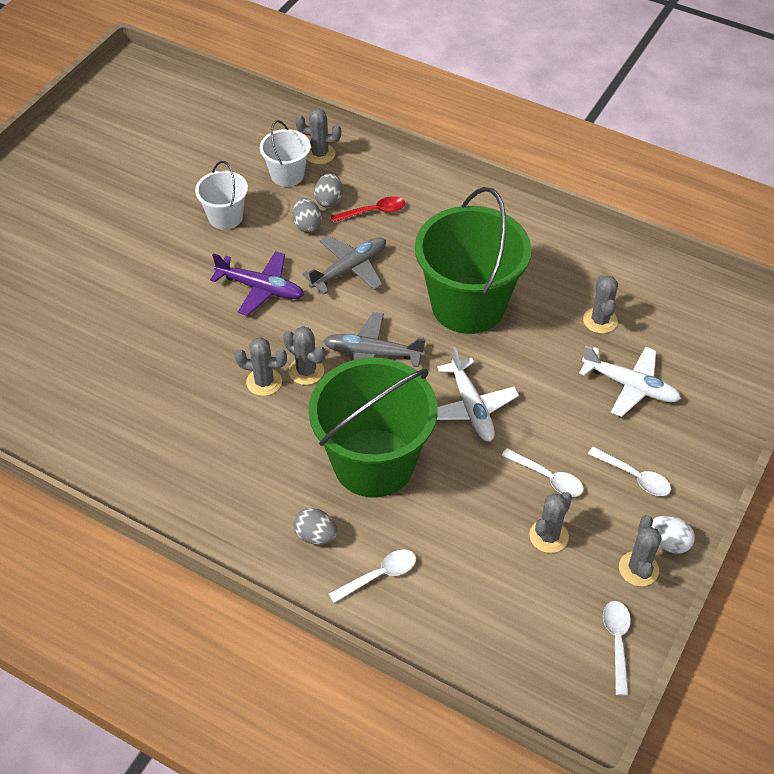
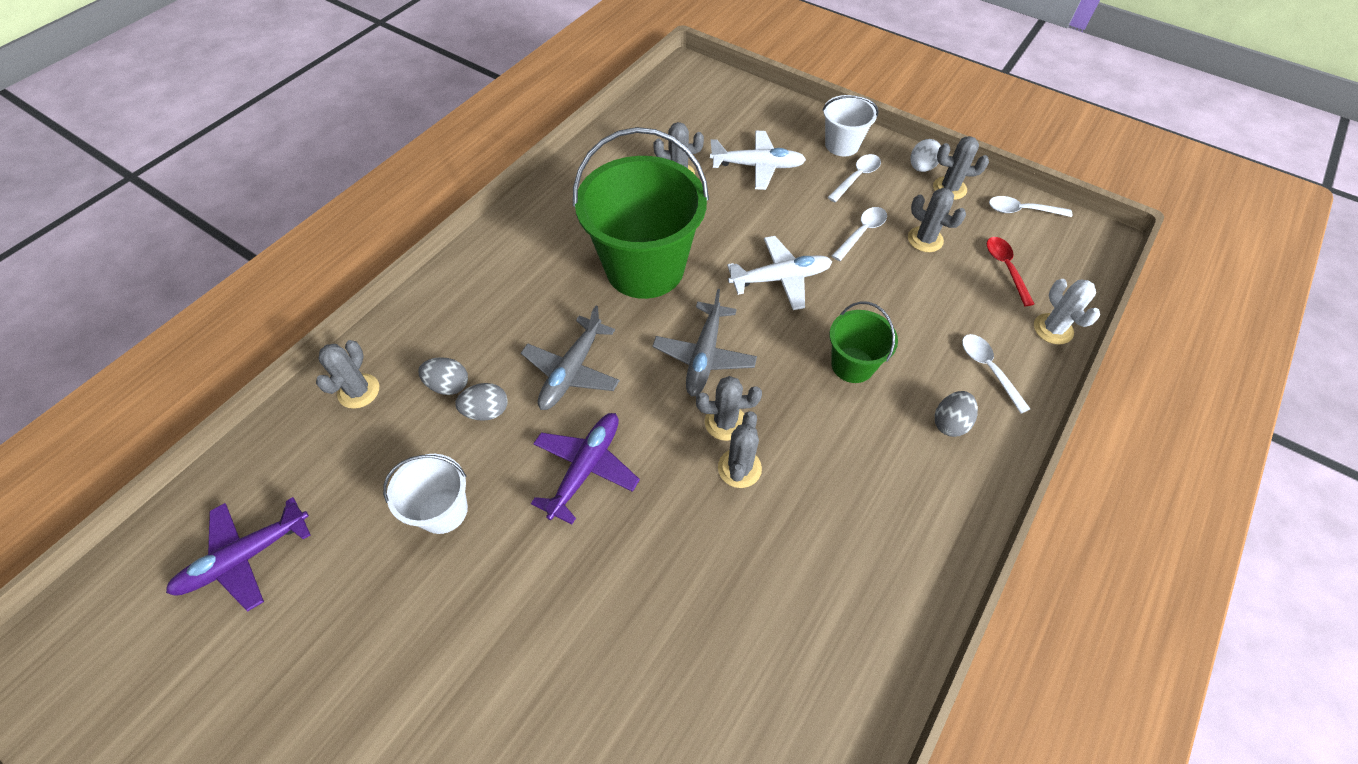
camera: 85 degrees left, 5 degrees up
white bucket [260,120,311,187] -> white bucket moved to [822,95,879,156]
grey cactus [283,326,325,385] -> grey cactus turned 45 degrees clockwise [696,376,762,441]
grey plane [302,236,386,294] -> grey plane turned 120 degrees counterclockwise [521,306,620,410]
green bucket [308,358,438,497] -> green bucket [829,301,898,383], size x0.49
red spoon [331,196,405,222] -> red spoon moved to [987,237,1034,306]
white plane [579,346,681,417] -> white plane turned 60 degrees clockwise [710,131,806,190]
none -> purple plane [166,497,310,611]
none -> white cactus [1034,279,1100,345]

